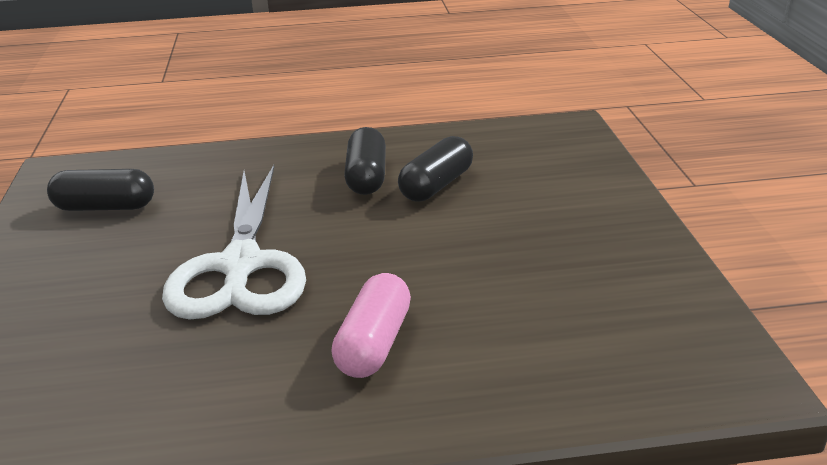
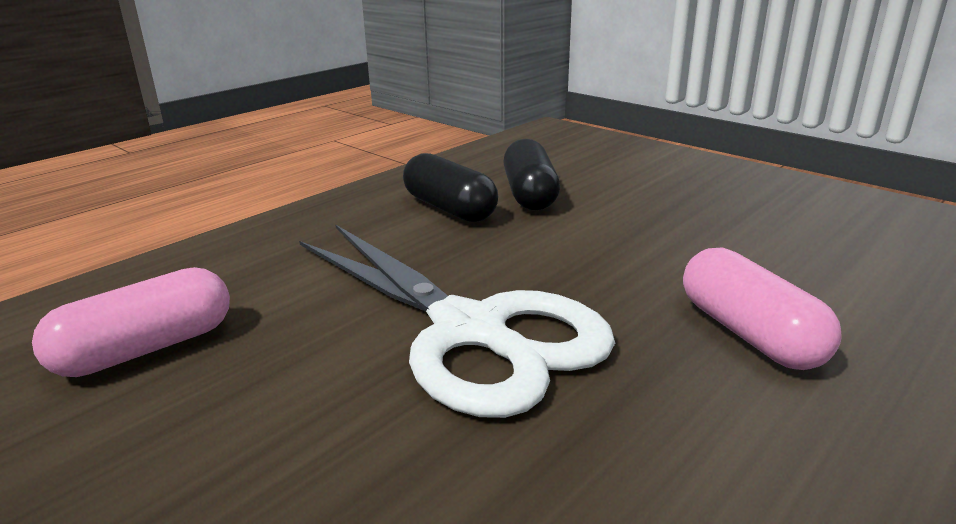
camera: 40 degrees left, 5 degrees down
black capsule [47,169,154,211] -> pink capsule [32,267,230,377]

